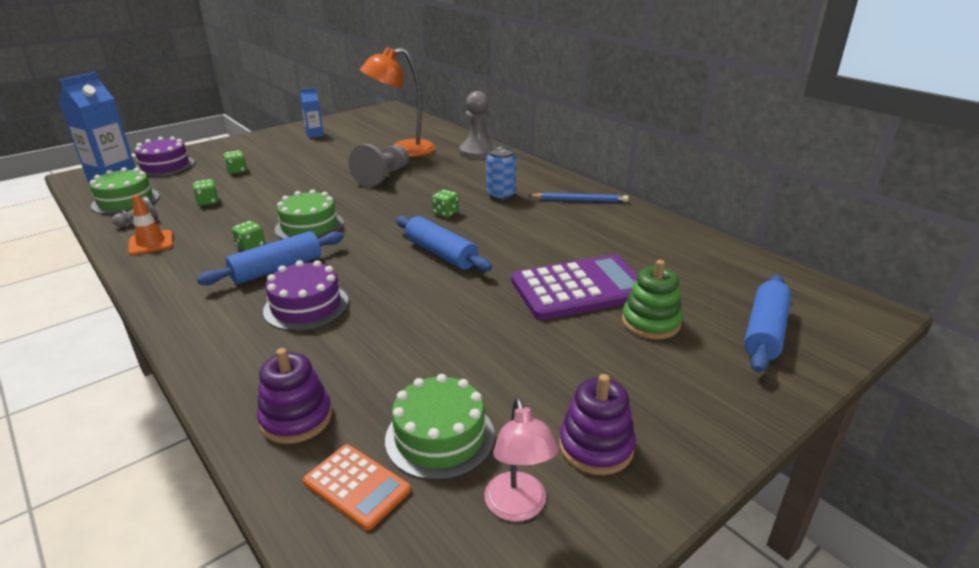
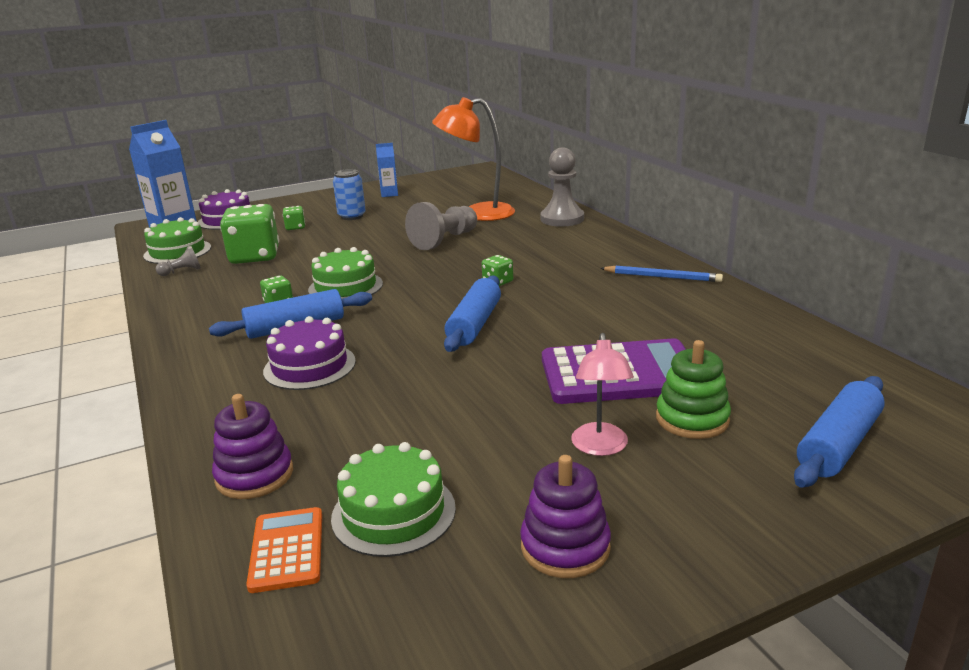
camera: 15 degrees right, 5 degrees down
orange traffic cone [128,195,173,255] -> none
green dice [193,179,219,206] -> green dice [220,204,279,264], size x2.20
orange calculator [303,444,411,530] -> orange calculator turned 150 degrees counterclockwise [246,507,322,593]
blue rolling pin [396,216,492,272] -> blue rolling pin turned 45 degrees clockwise [444,275,501,352]
pink lamp [485,398,559,522] -> pink lamp moved to [571,333,634,456]
blue can [486,147,516,201] -> blue can moved to [333,169,366,220]

